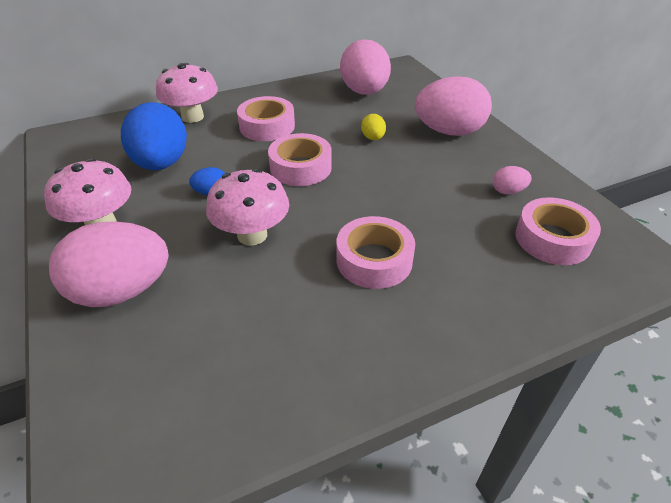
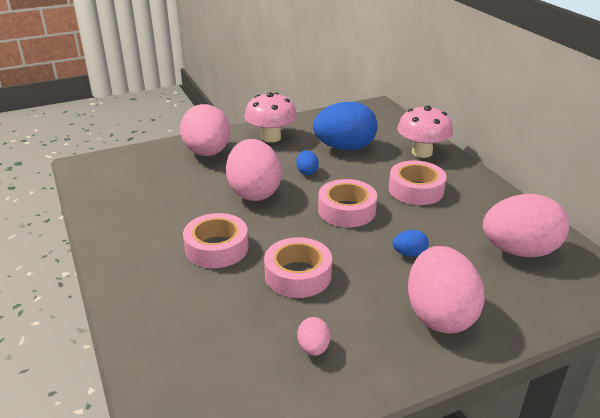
camera: 90 degrees right, 10 degrees down
pink mushroom [206,168,289,246] -> pink egg [226,139,282,201]
yellow egg [361,114,386,140] -> blue egg [393,230,429,257]
pink tape [515,197,601,265] -> pink tape moved to [264,237,332,298]

